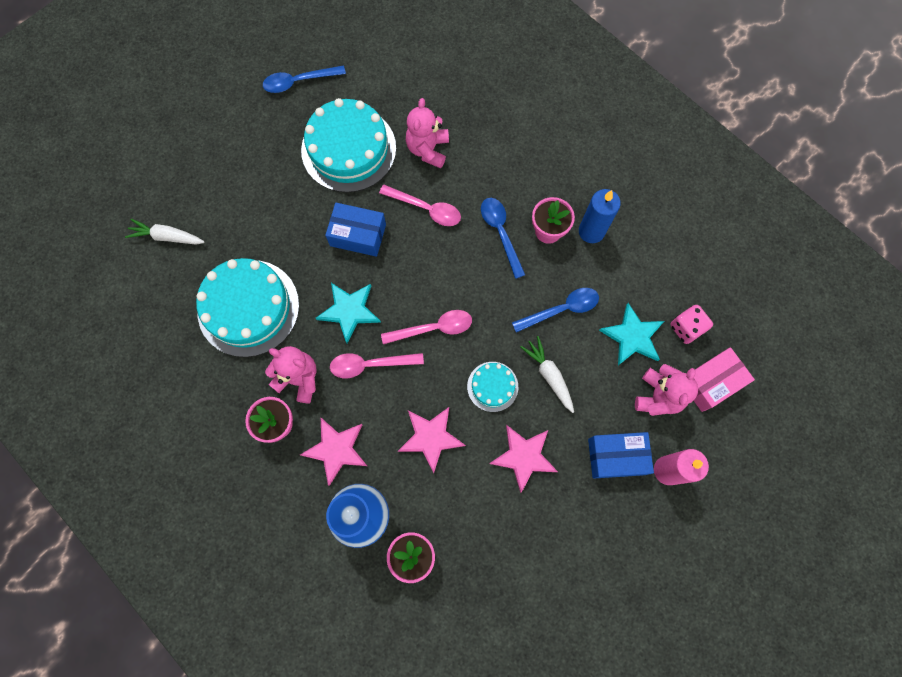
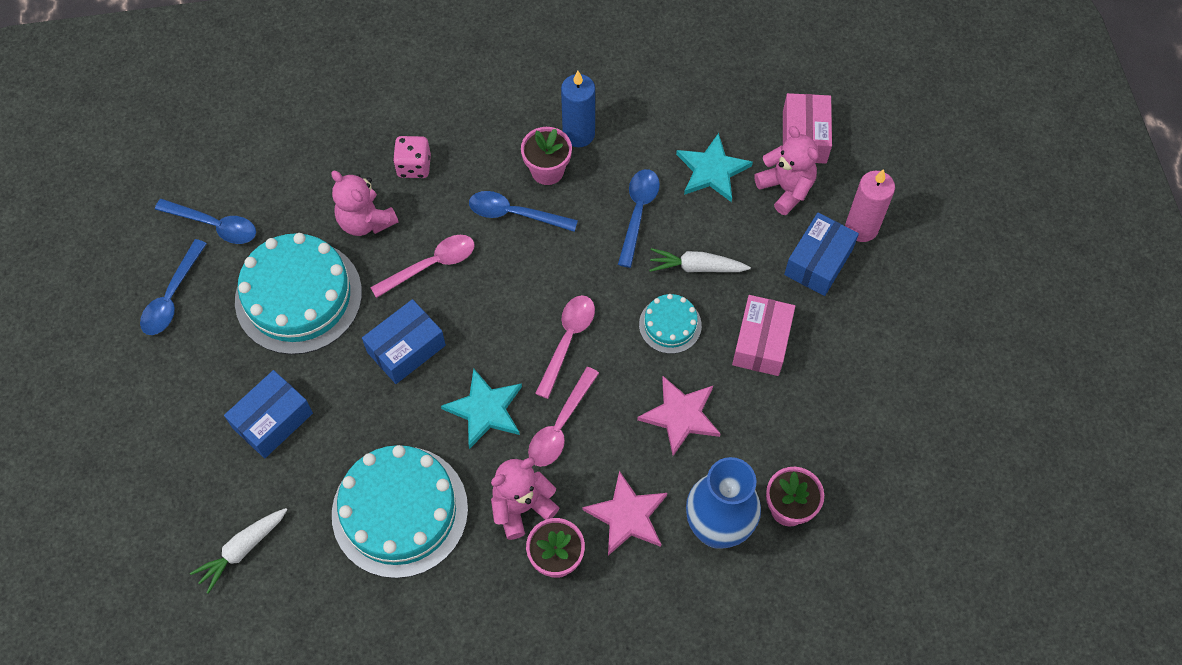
camera: 55 degrees left, 10 degrees down
pink star [489,425,558,493] -> pink box [732,295,795,376]
pink dice [670,305,713,344] -> pink dice moved to [393,136,431,178]
none -> blue spoon [155,199,256,244]
none -> blue box [224,370,313,458]

